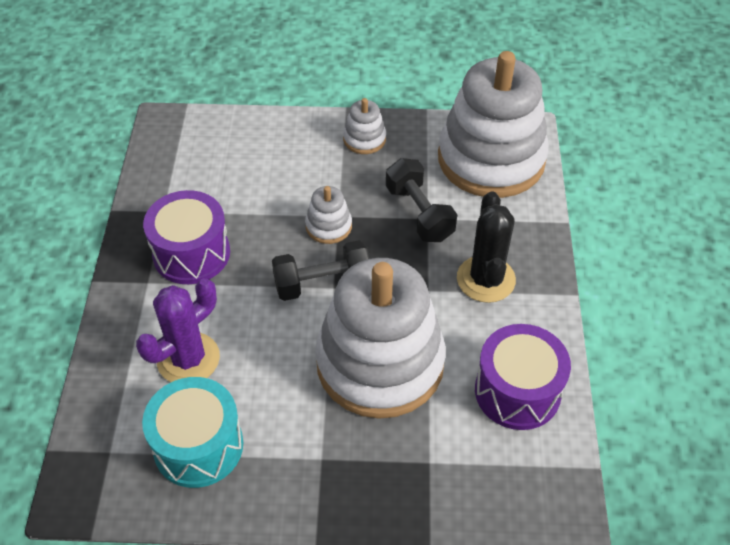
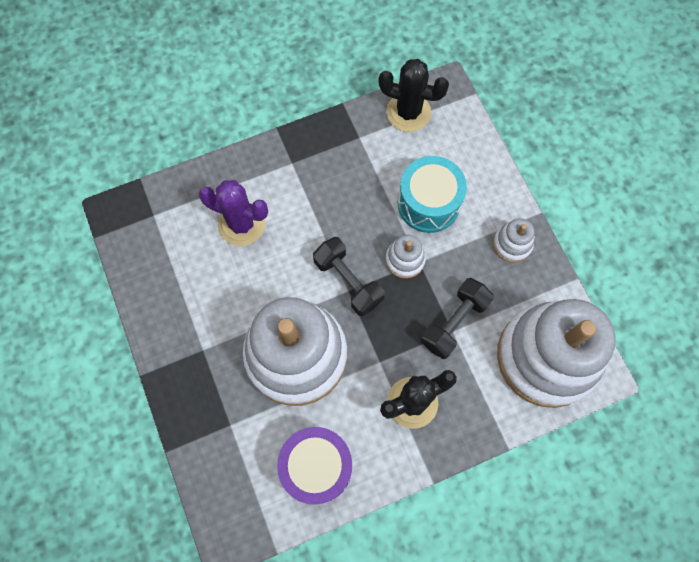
camera: 65 degrees right, 20 degrees up
turquoise drum [142,377,243,488] -> turquoise drum moved to [398,156,467,233]
purple drum [143,190,230,284] -> none
none -> black cactus [378,59,449,132]

